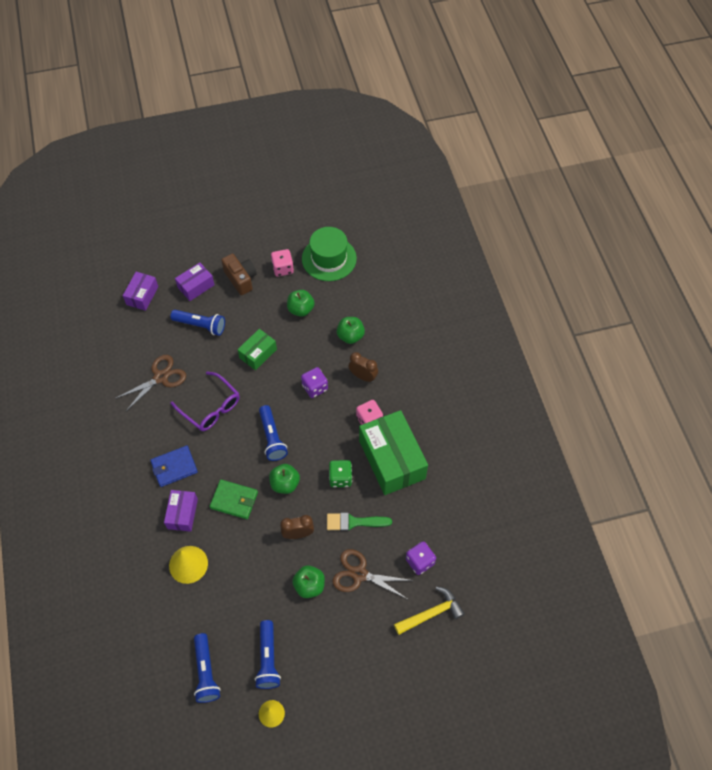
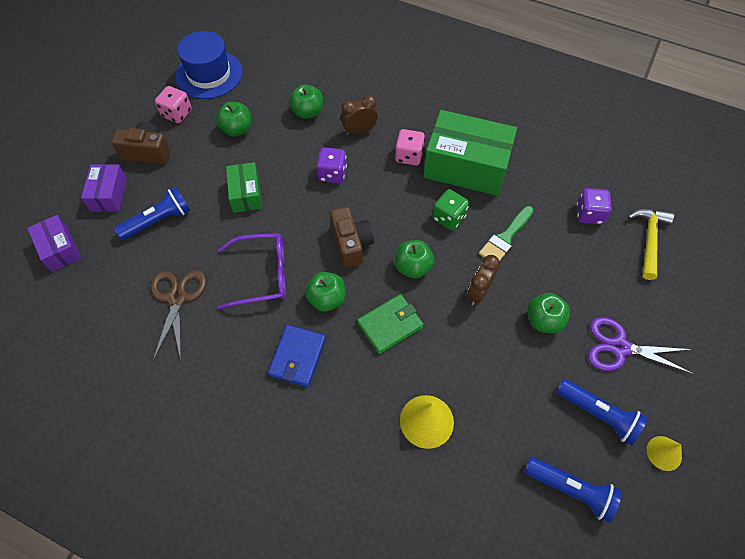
camera: 50 degrees left, 0 degrees up
purple box [164,490,198,532] -> none
blue flashlight [259,405,288,461] -> brown camera [330,207,374,268]
green hat [302,227,357,281] -> blue hat [175,31,243,99]
brown scissors [332,549,414,600] -> none
none -> green apple [305,272,346,312]
none -> purple scissors [588,317,693,374]

